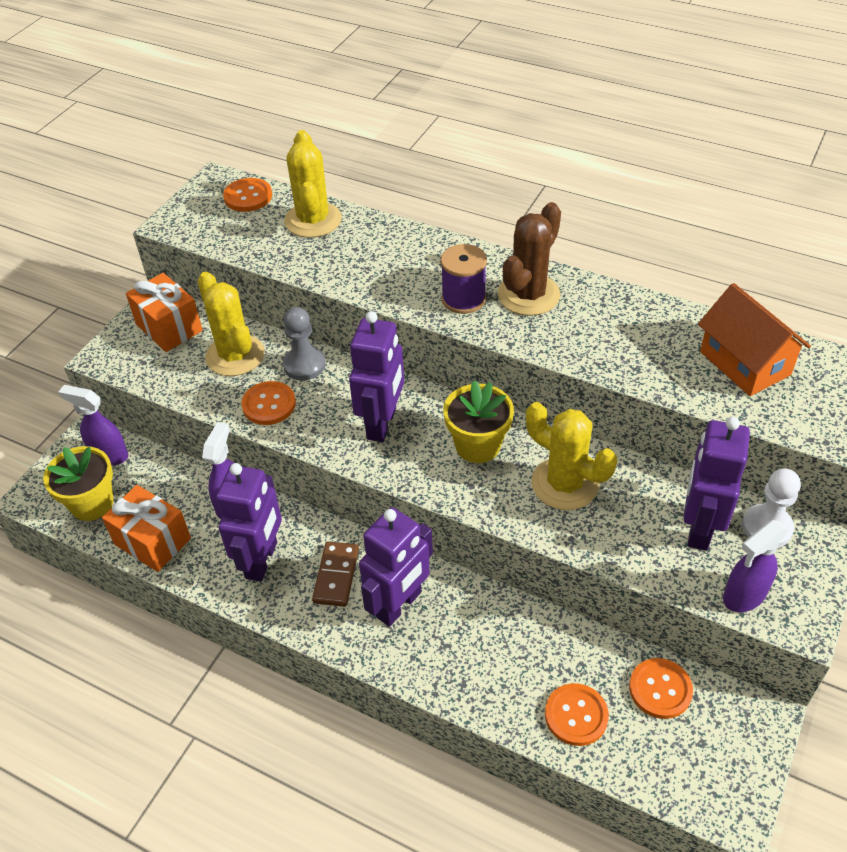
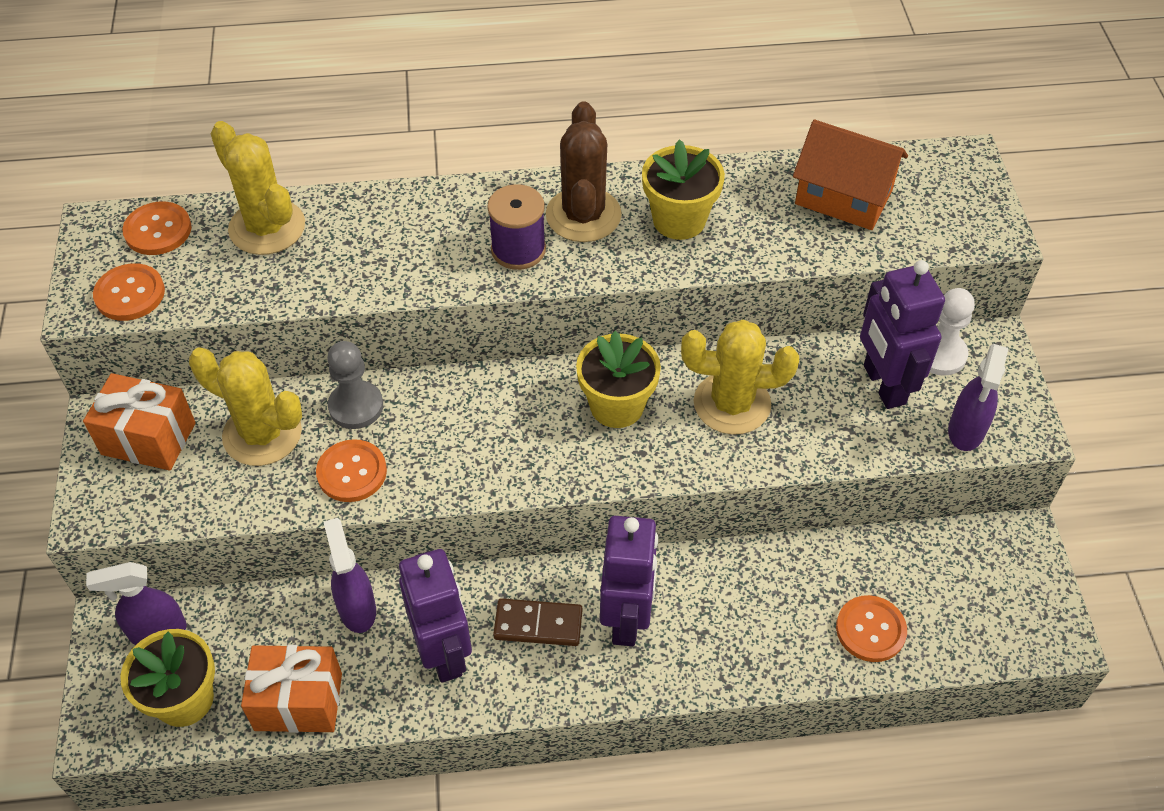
camera: 35 degrees left, 5 degrees up
brown domino [312,542,359,607] -> brown domino turned 60 degrees counterclockwise [493,598,583,646]
purple robot [349,311,404,442] -> none
orange button [629,658,693,719] -> orange button moved to [93,263,165,321]
none -> yellow flower pot [642,139,725,240]

